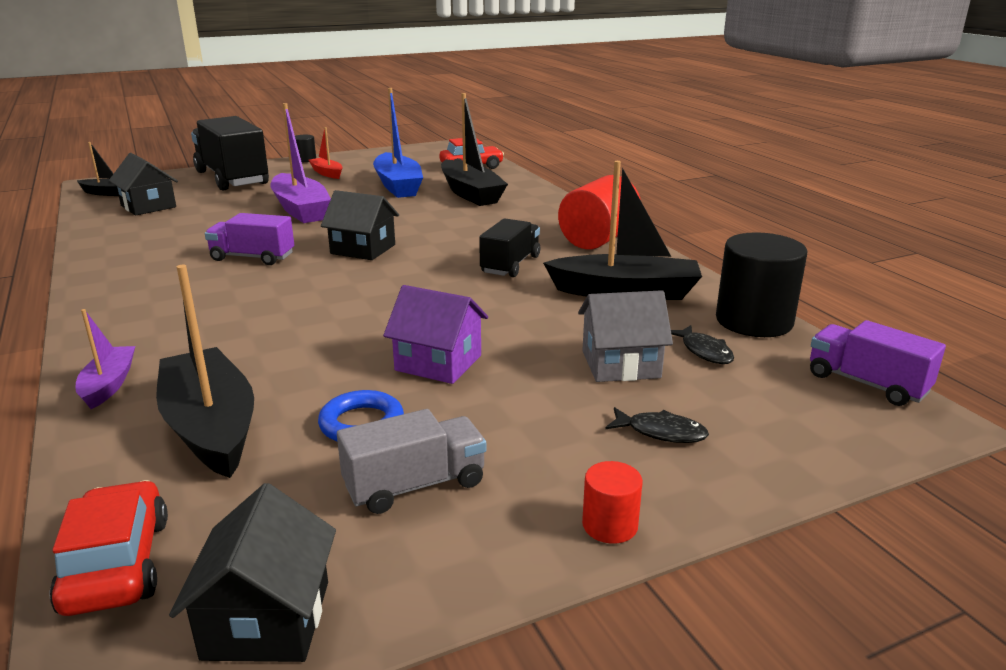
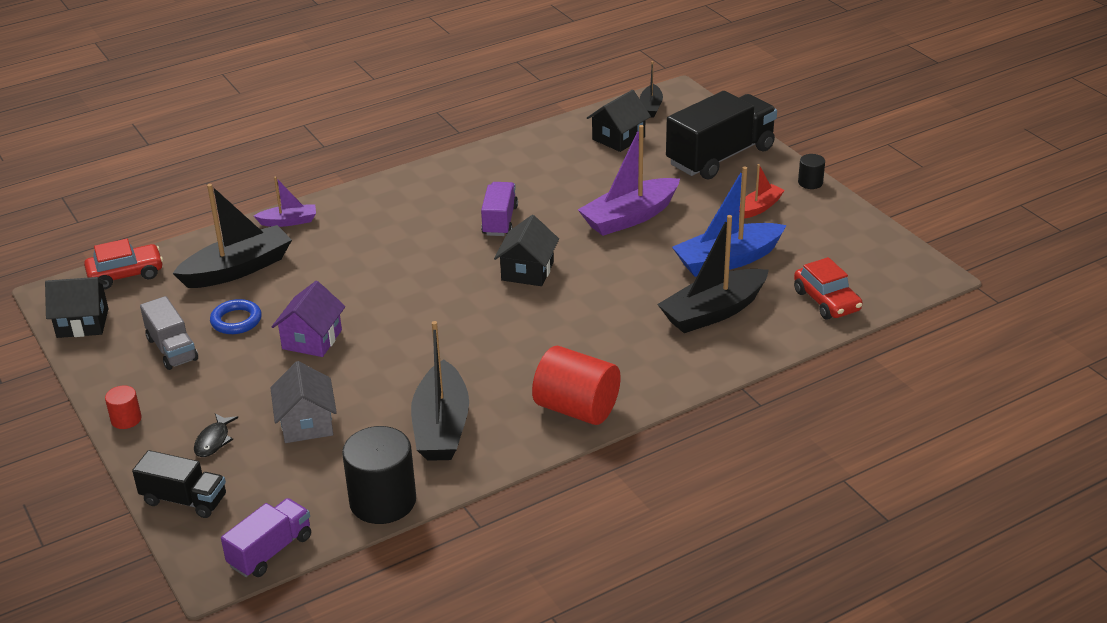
camera: 85 degrees right, 10 degrees up
black truck [479,218,540,277] -> black truck moved to [132,450,226,518]
black fish [671,325,734,364] -> none

